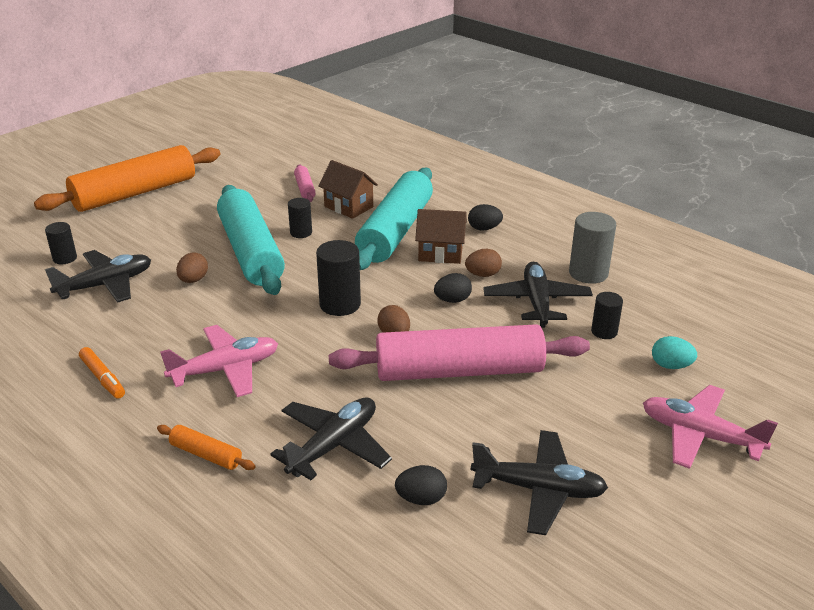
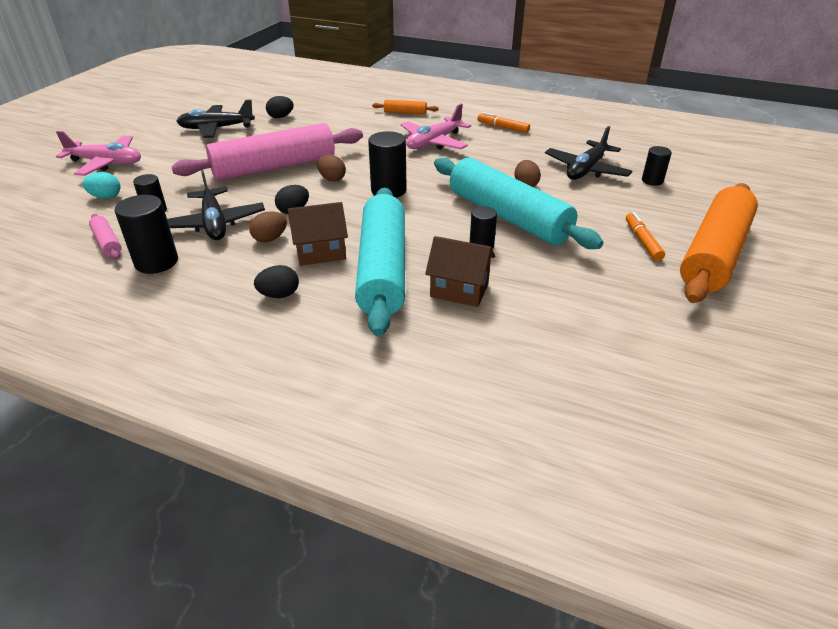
camera: 160 degrees right, 5 degrees up
black plane [270,398,392,480] -> none
pink rolling pin [294,164,316,202] -> pink rolling pin moved to [89,214,122,259]
grey cylinder [569,212,616,284] -> black cylinder [115,195,178,274]
none -> orange marker [626,212,665,261]

